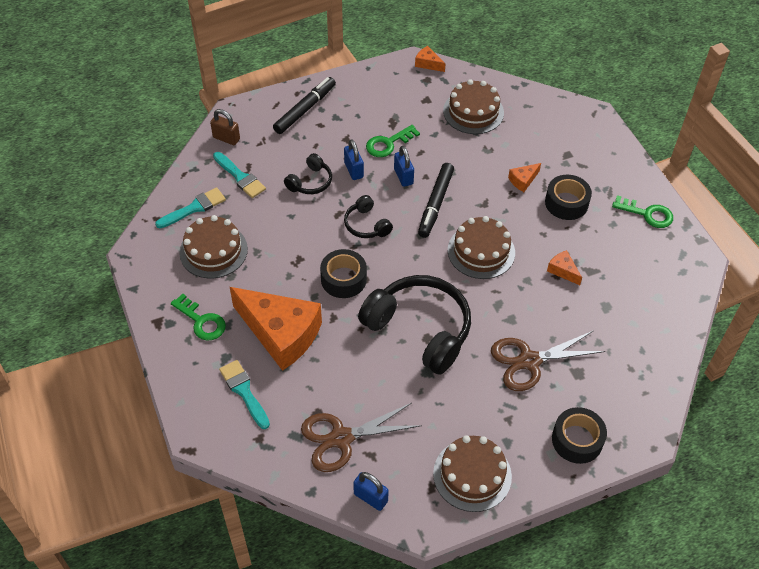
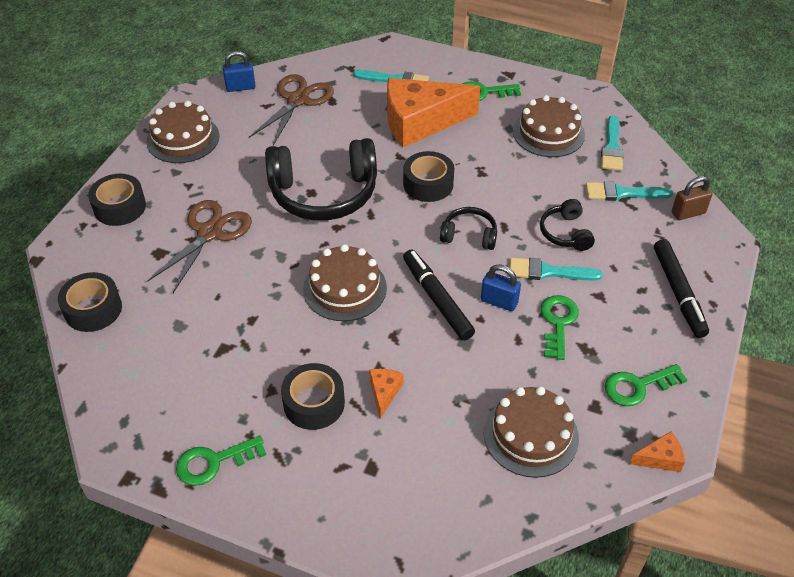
camera: 135 degrees right, 5 degrees down
blue padlock [344,139,364,180] -> turquoise brush [510,258,603,281]
orange cheese [547,250,582,285] -> none
none -> black tape [58,272,122,332]
none -> green key [605,364,687,406]

